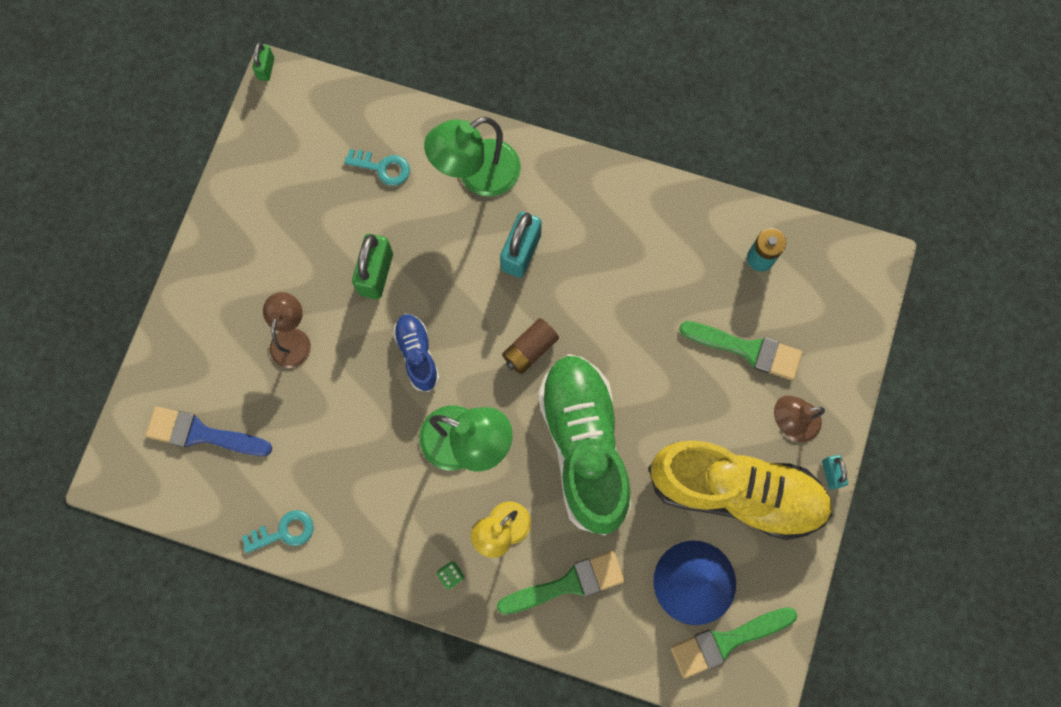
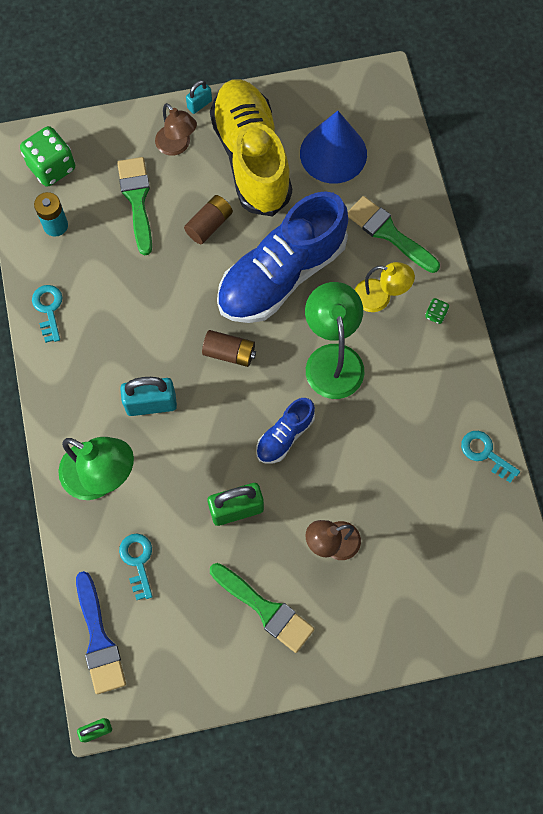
camera: 120 degrees left, 5 degrees down
blue brush [146,407,272,456] -> blue brush moved to [76,571,126,694]
green shoe [538,354,631,535] -> blue shoe [217,191,348,323]
green brush [670,607,797,679] -> green brush moved to [210,563,315,653]
none -> green dice [20,126,75,187]
none -> turquoise key [32,285,63,343]
none -> brown battery [184,195,233,244]

